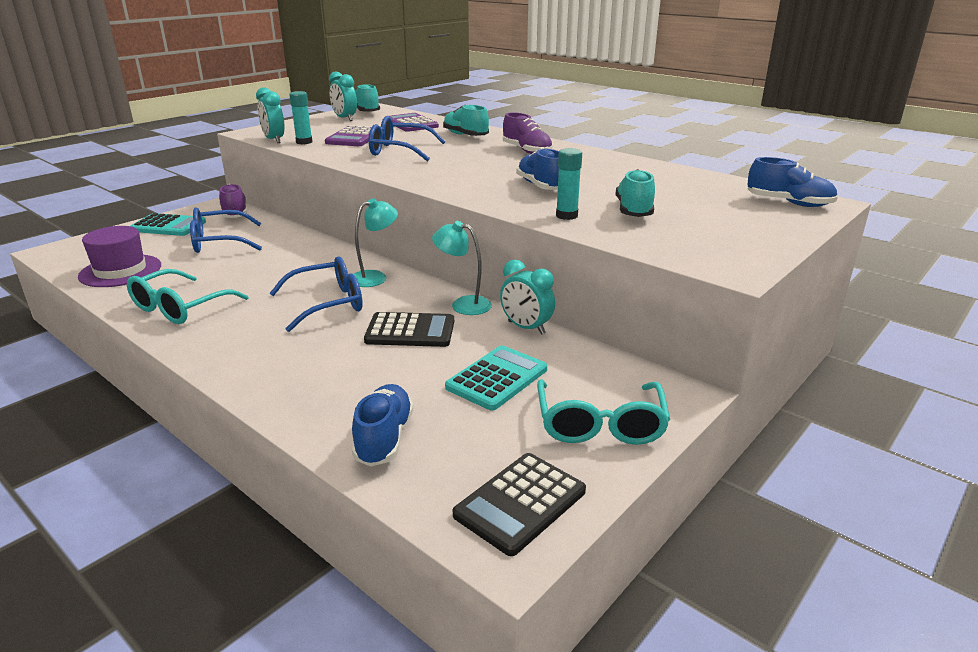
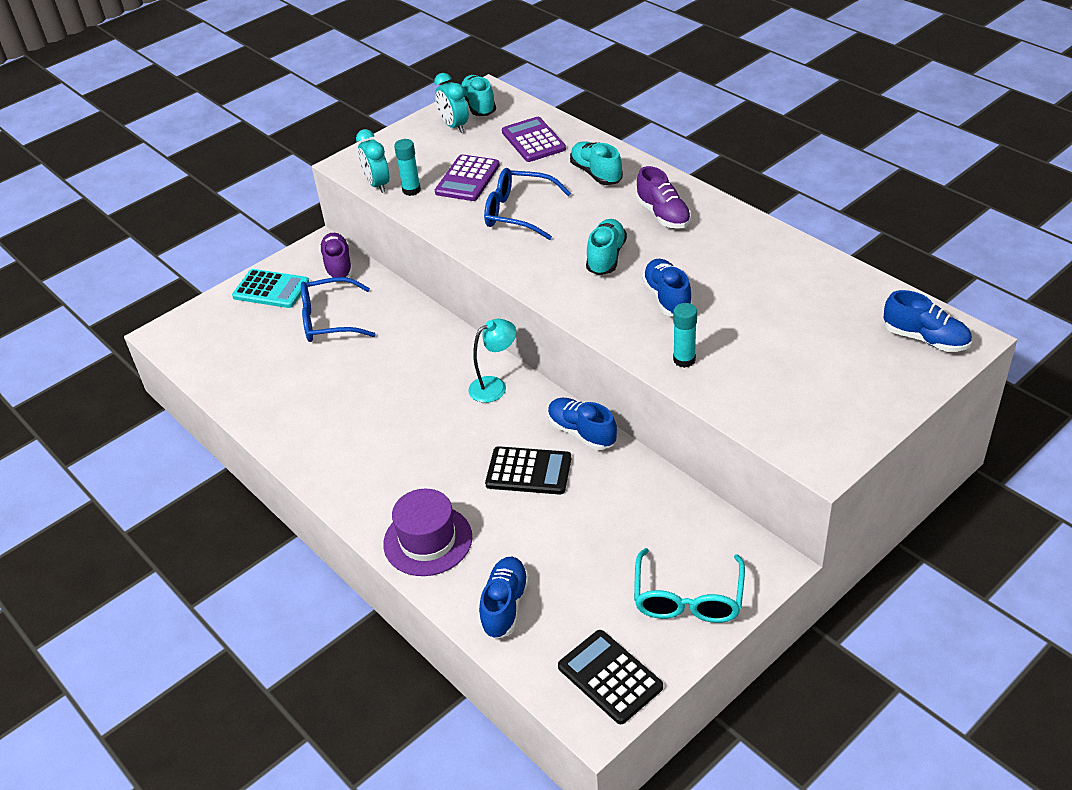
camera: 10 degrees right, 15 degrees up
purple hat [78,226,161,287] -> purple hat moved to [383,489,472,576]
turquoise glasses [127,269,248,324] -> none
blue glasses [270,256,363,332] -> none
turquoise lamp [432,221,492,315] -> blue shoe [548,398,617,450]
turquoise calculator [445,345,547,410] -> none
black calculator [453,453,586,556] -> black calculator turned 90 degrees clockwise [558,630,663,724]
turquoise clock [500,259,555,335] -> none
turquoise shoe [616,169,655,217] -> turquoise shoe moved to [586,219,627,275]

